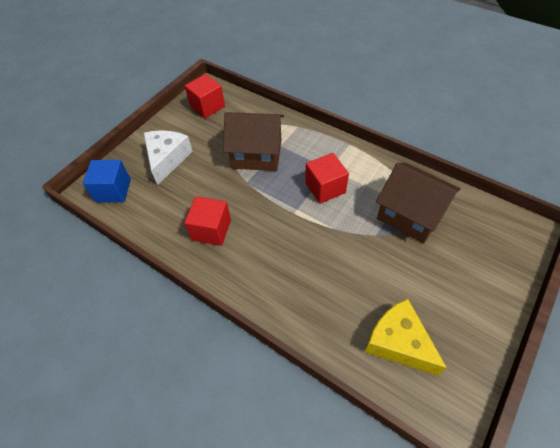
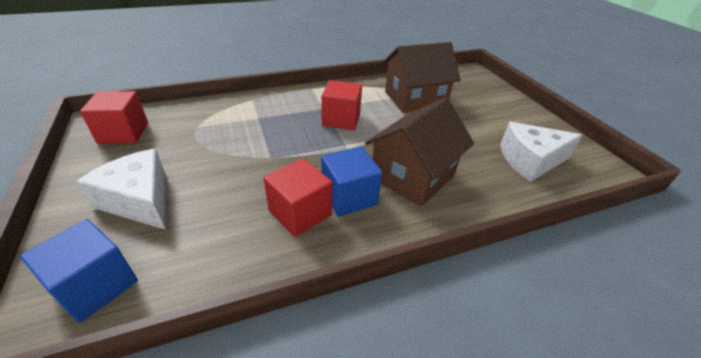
camera: 60 degrees left, 15 degrees down
brown house [223,112,284,171] -> brown house moved to [365,98,474,207]
yellow cheese [365,299,447,376] -> white cheese [500,122,583,182]
none -> blue cube [321,146,382,217]

